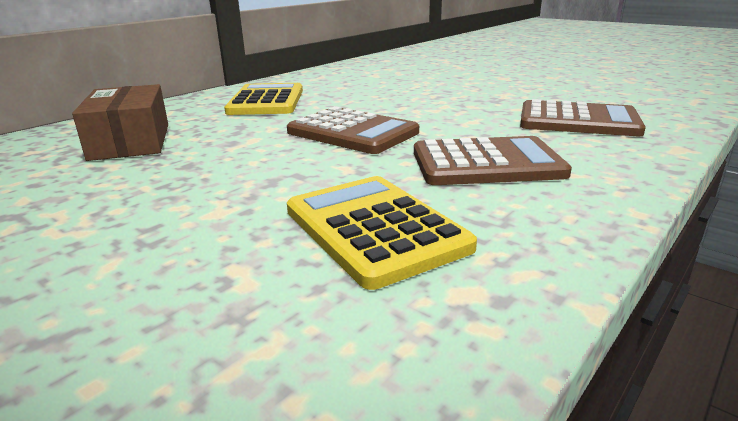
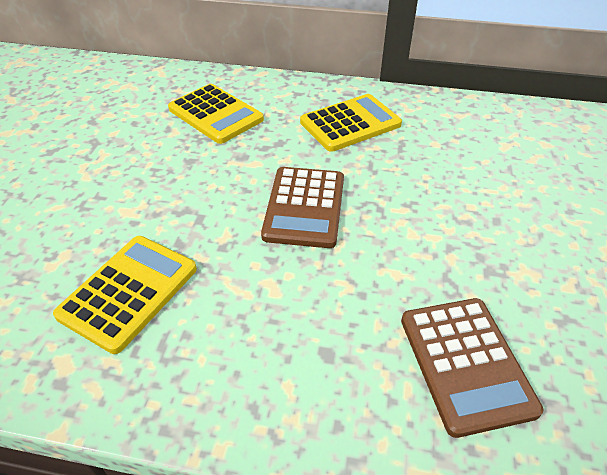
camera: 60 degrees right, 20 degrees up
brown box [72,84,168,161] -> yellow calculator [168,84,264,144]
brown calculator [414,136,572,185] -> none

